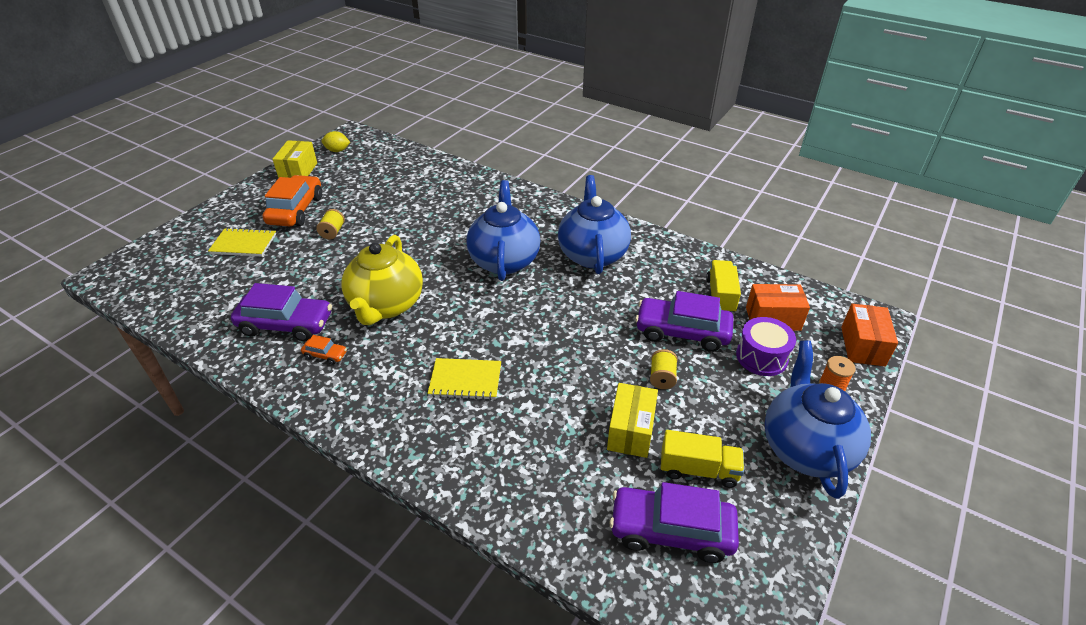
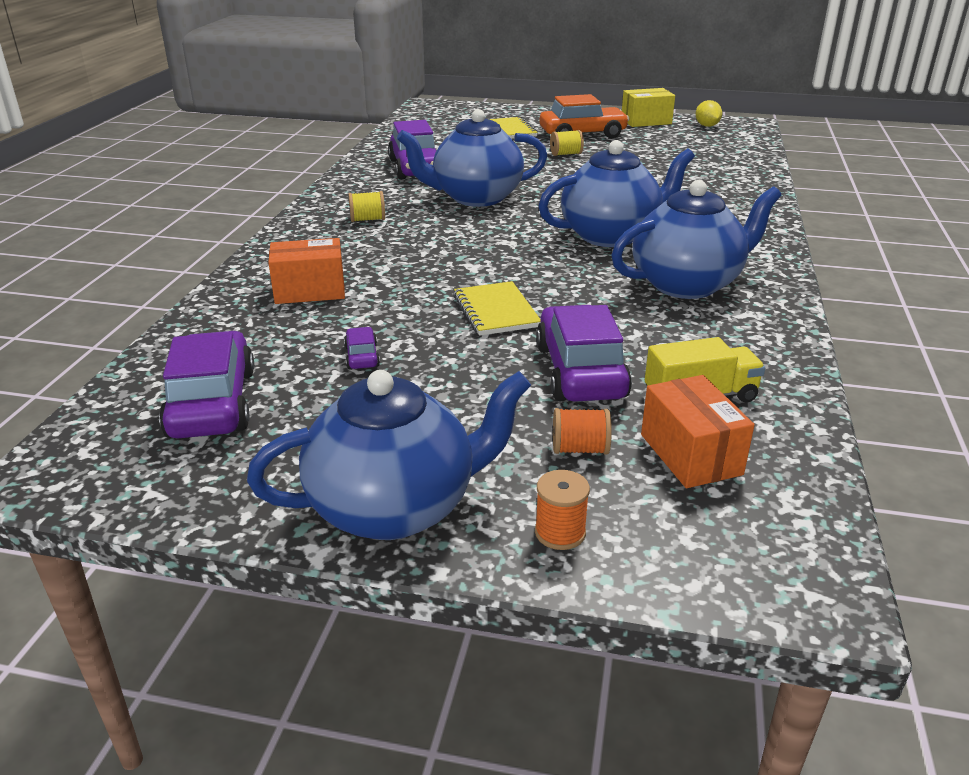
camera: 70 degrees right, 10 degrees down
orange car [301,335,347,365] -> none
yellow teapot [341,235,423,325] -> blue teapot [397,109,547,207]
yellow notebook [427,358,501,400] -> yellow notebook moved to [454,281,541,336]
yellow box [607,383,658,458] -> purple car [344,327,380,369]
yellow spool [650,349,678,389] -> yellow spool moved to [348,191,385,222]
yellow truck [661,430,744,488] -> none
purple drum [736,317,796,376] -> orange spool [553,408,612,454]
orange box [841,304,898,366] -> orange box moved to [268,238,345,304]

